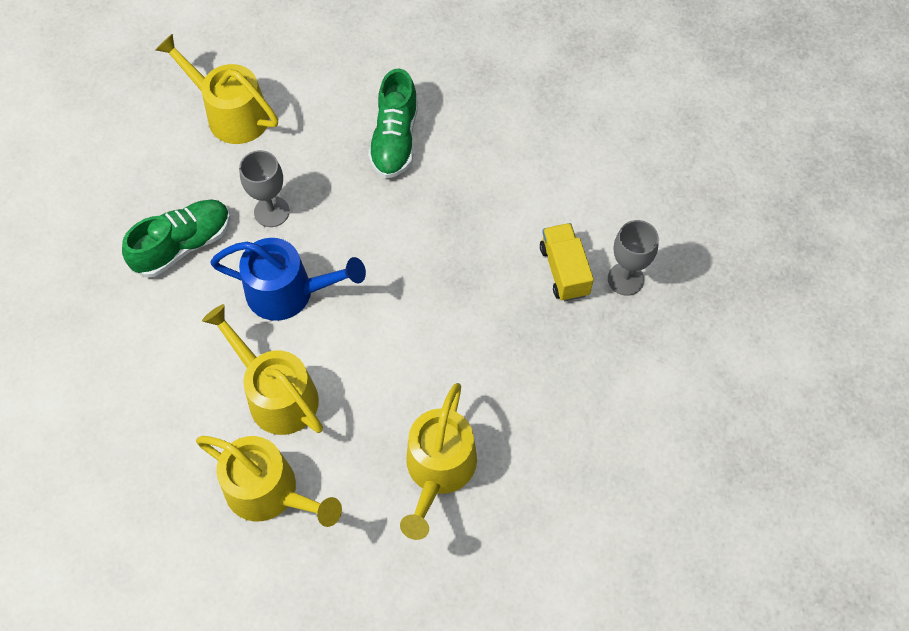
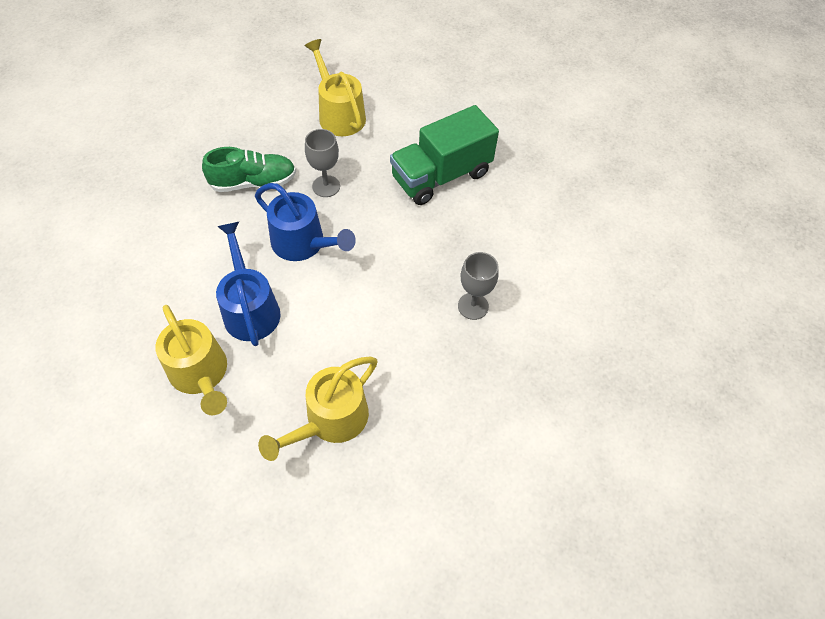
camera: 25 degrees right, 5 degrees down
yellow watering can [202,304,323,435] -> blue watering can [216,222,281,346]
green shoe [368,68,418,179] -> green truck [390,105,499,205]
yellow truck [540,223,594,301] -> none
grey goblet [608,220,659,296] -> grey goblet moved to [458,252,499,320]

